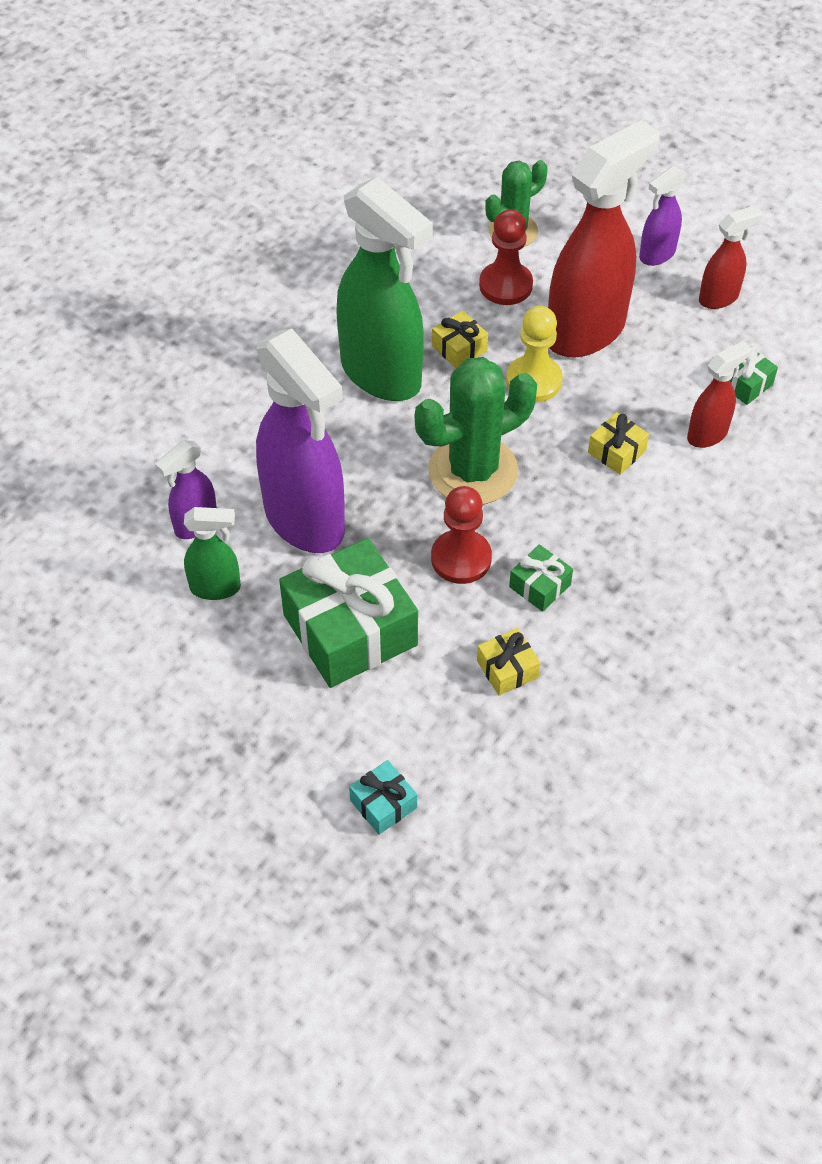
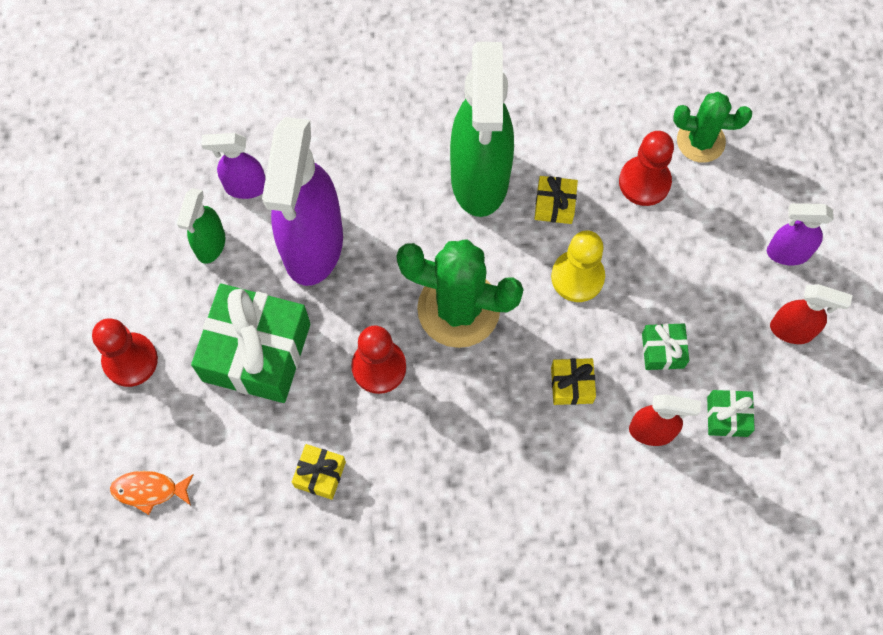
camera: 45 degrees right, 15 degrees up
green spray bottle [184,507,241,600] -> green spray bottle turned 60 degrees clockwise [177,188,225,264]
turquoise gift [349,760,417,835] -> orange fish [110,471,194,515]
green gift [509,544,573,612] -> green gift moved to [642,324,689,370]
red spray bottle [548,120,660,357] -> none
none -> red pawn [92,318,158,387]

